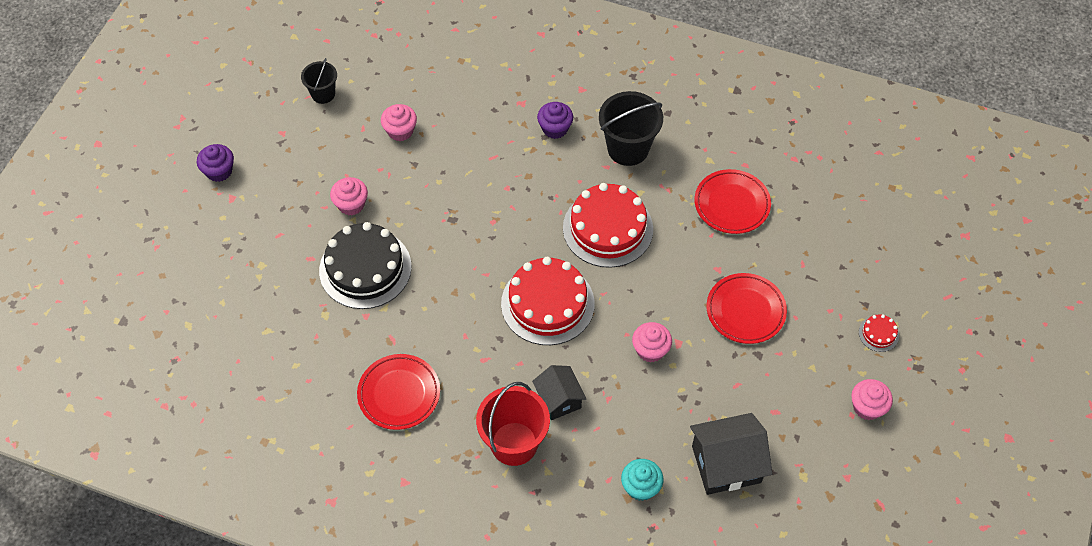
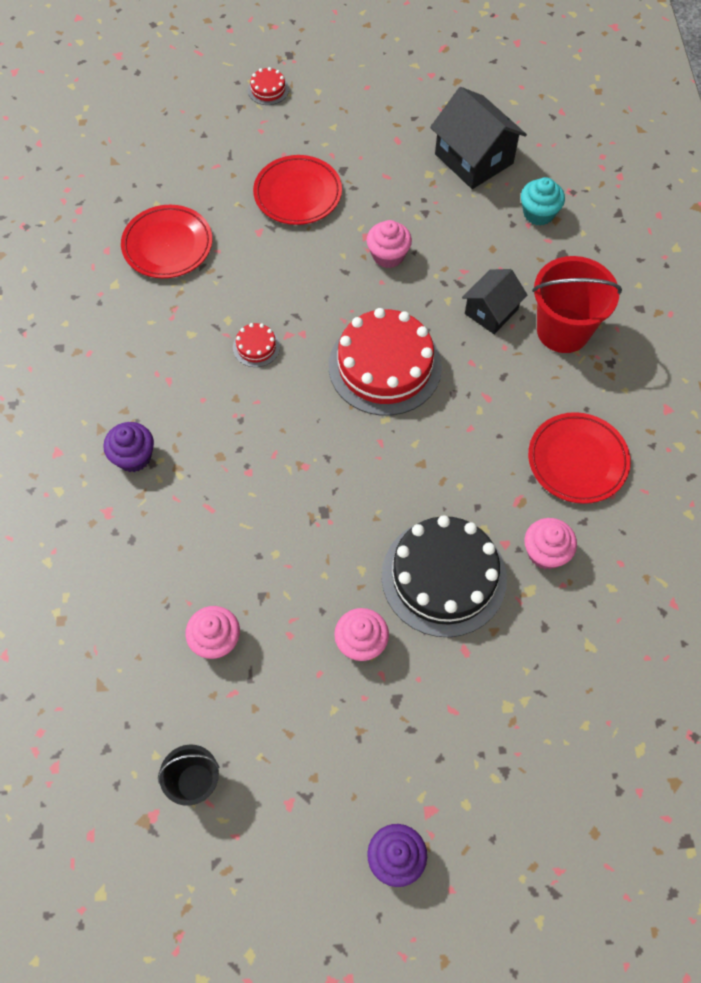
camera: 115 degrees left, 5 degrees up
red cake [563,183,653,268] -> red cake [233,323,280,367], size x0.42
black bucket [599,91,663,166] -> none
pink cupcake [851,379,893,420] -> pink cupcake moved to [524,518,577,570]

